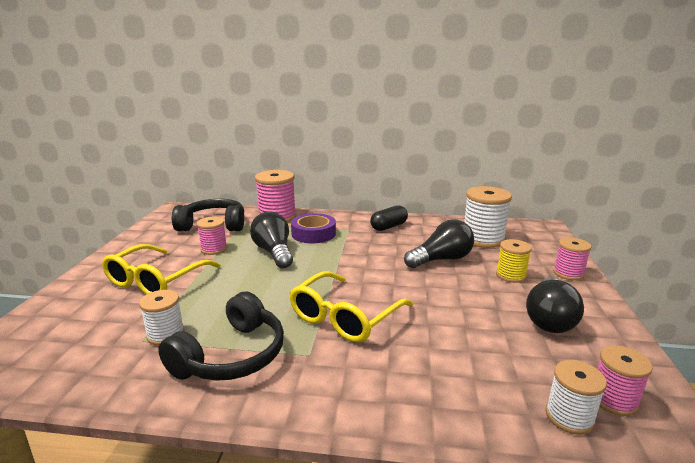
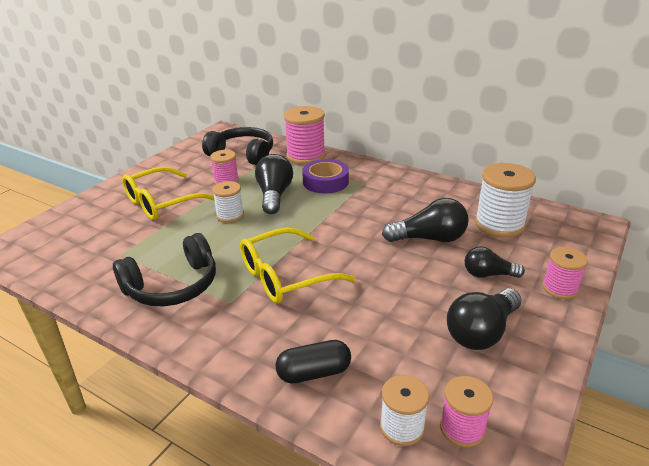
camera: 25 degrees right, 10 degrees up
white spool [139,290,185,346] -> white spool moved to [212,181,244,223]
black capsule [370,205,408,231] -> black capsule moved to [276,340,351,383]
yellow spool [496,239,532,283] -> black light bulb [465,246,525,278]

